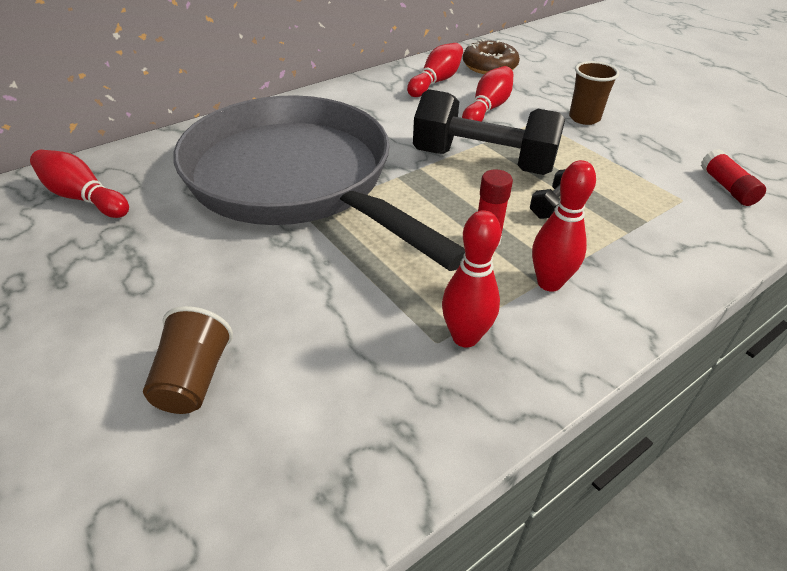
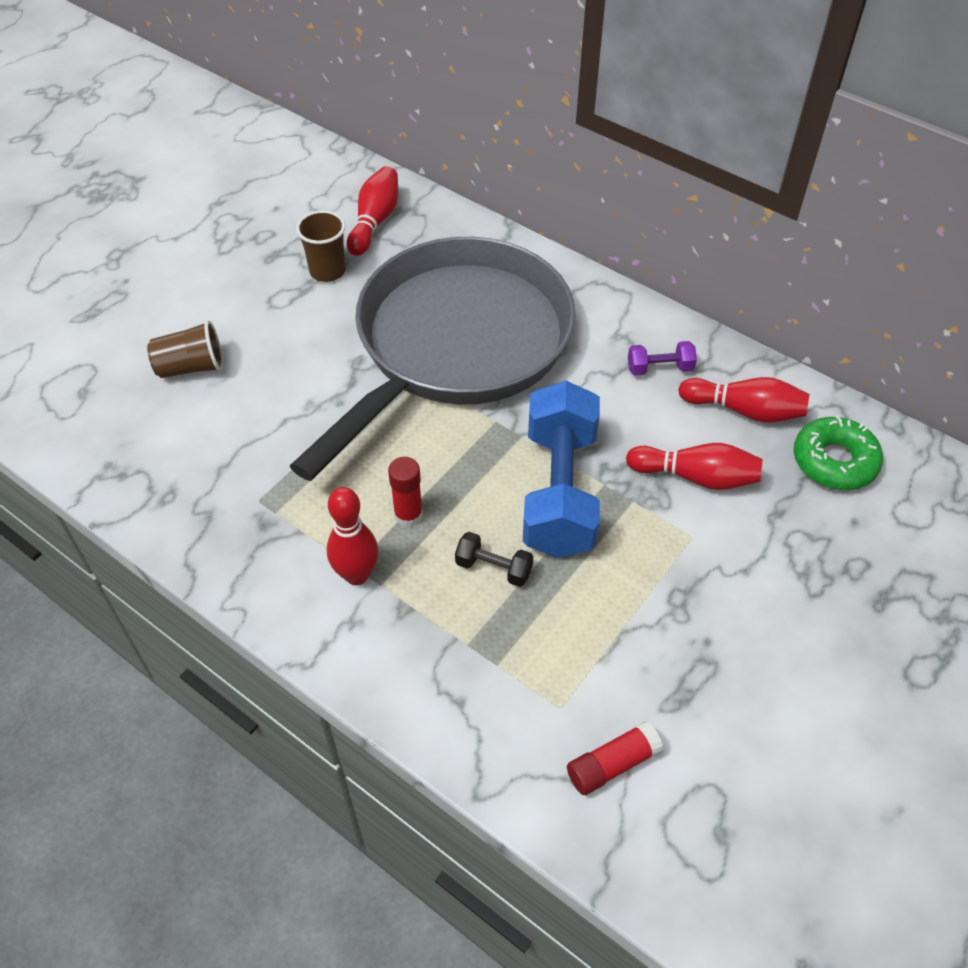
camera: 75 degrees right, 10 degrees up
black dumbbell [413,89,565,175] -> blue dumbbell [523,381,600,558]
red bowling pin [442,210,501,347] -> none
brown donut [463,39,520,74] -> green donut [794,415,883,490]
brown cup [569,61,619,125] -> brown cup moved to [296,210,346,282]
none -> purple dumbbell [628,341,697,376]

